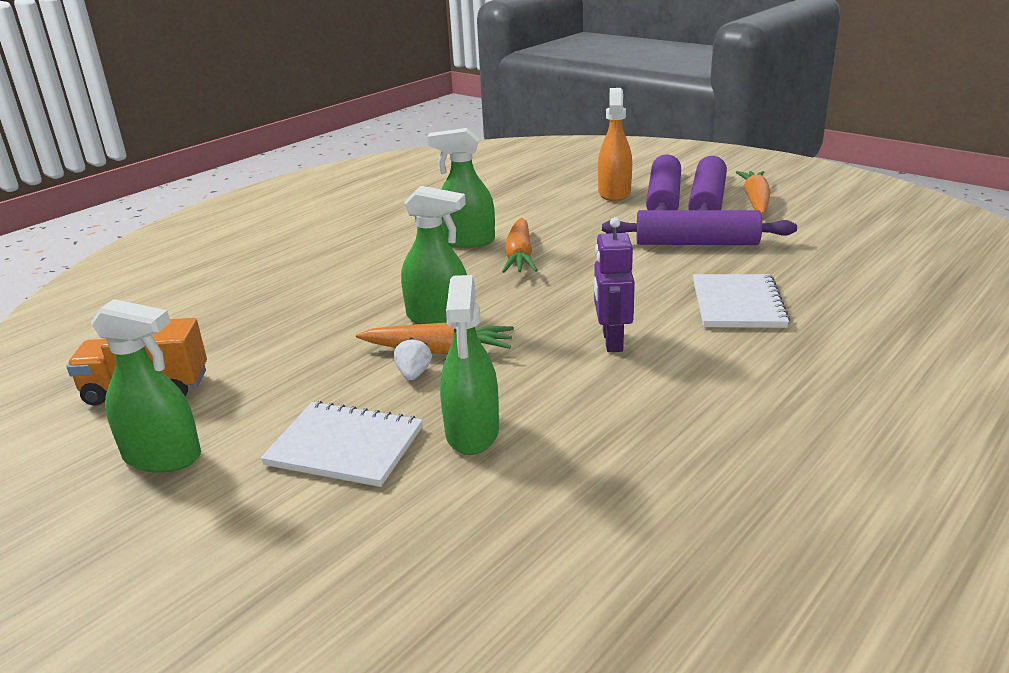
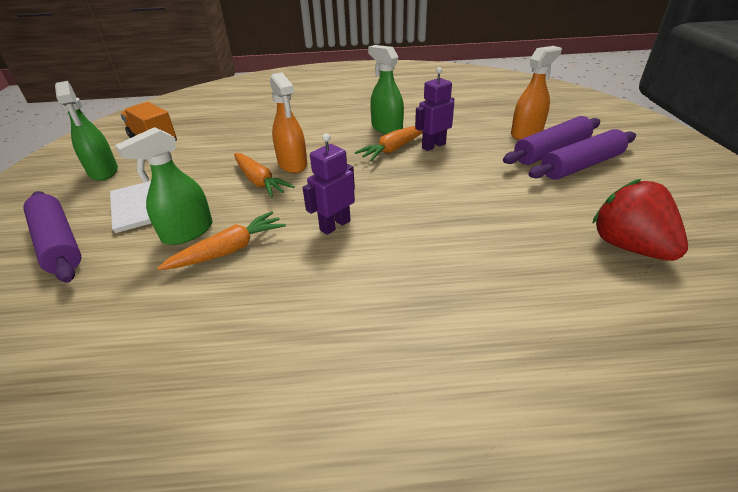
camera: 45 degrees right, 10 degrees up
white strawberry [394,338,432,380] -> none
green spray bottle [401,186,467,324] -> orange spray bottle [270,72,307,173]
purple rolling pin [602,210,797,245] -> purple rolling pin moved to [23,191,81,283]
white notebook [693,274,790,328] -> none
orange carrot [736,171,770,214] -> orange carrot moved to [158,211,286,270]
none -> purple robot [415,67,454,151]
none -> red strawberry [592,179,688,261]

